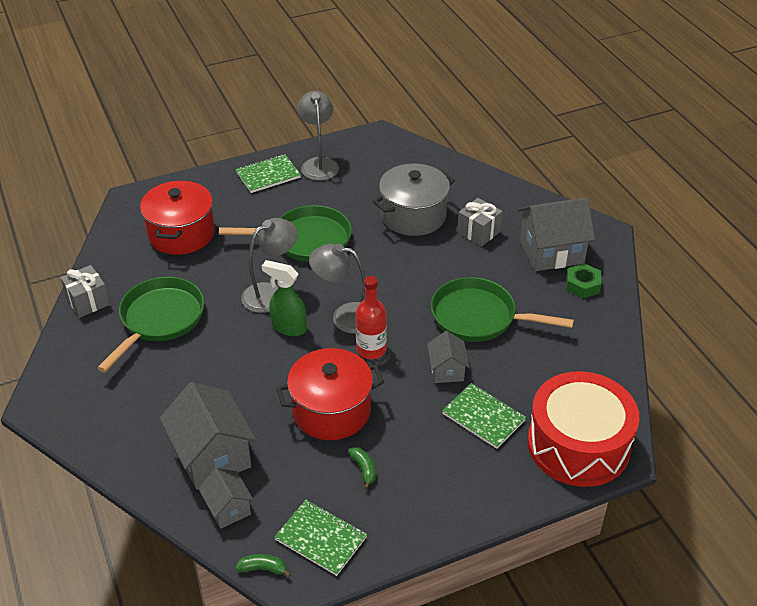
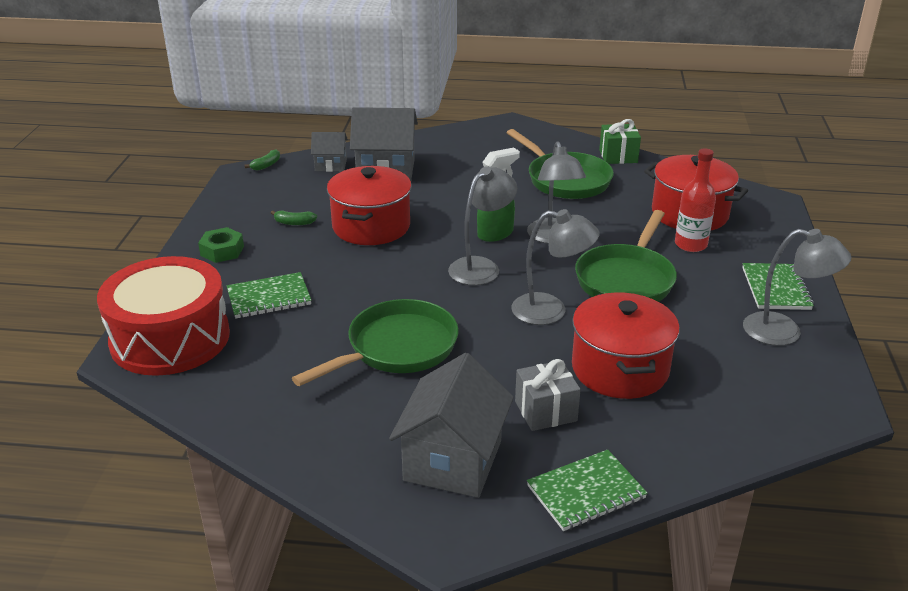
camera: 120 degrees right, 10 degrees down
grey gift [60,265,110,318] -> green gift [599,119,641,164]
green notebook [274,500,367,576] -> green notebook moved to [527,449,648,531]
red bottle [355,276,387,359] -> red bottle moved to [675,148,716,252]
grey pot [373,163,455,236] -> red pot [572,292,680,399]
grey house [427,331,469,383] -> none
green nut [566,263,602,298] -> green nut moved to [198,227,244,263]
none -> grey lamp [511,209,600,325]

